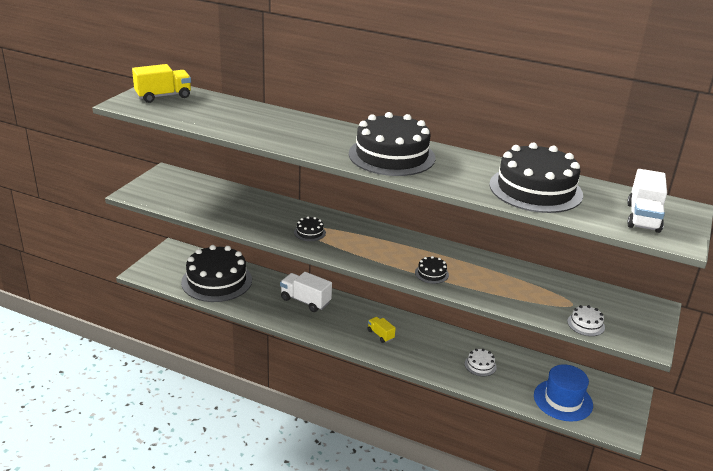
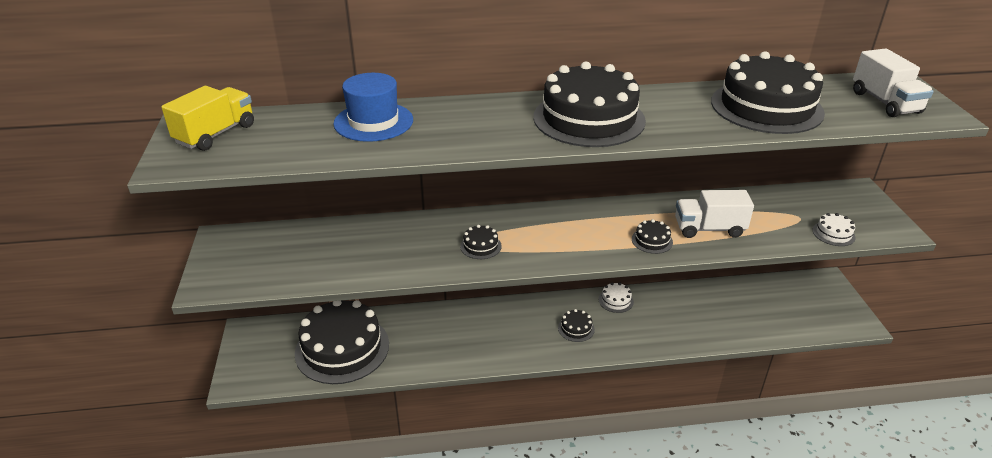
camera: 30 degrees left, 5 degrees up
white truck [280,272,332,312] -> white truck moved to [675,190,754,238]
yellow truck [368,317,396,343] -> black cake [558,309,595,342]
white cake [465,349,497,376] -> white cake moved to [599,282,634,313]
blue hat [534,364,593,421] -> blue hat moved to [333,73,413,142]

